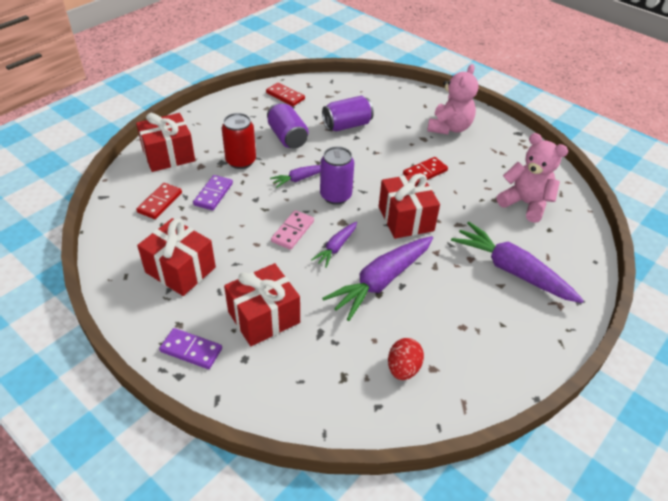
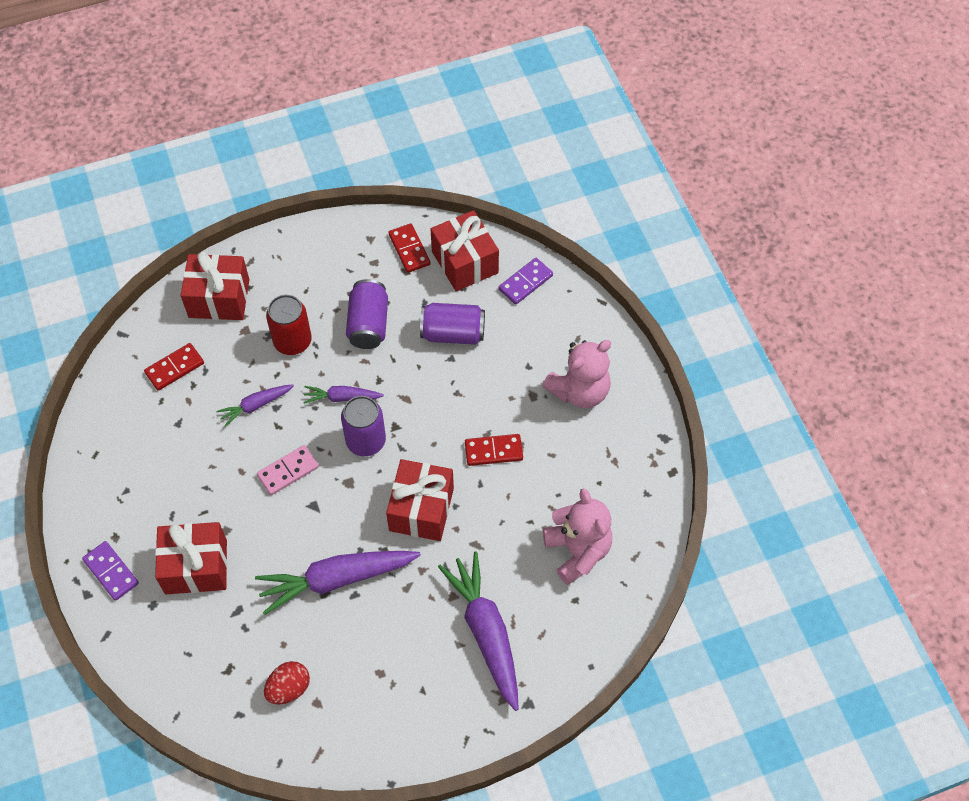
camera: 30 degrees right, 15 degrees up
red gift [137,218,216,296] -> red gift moved to [431,210,499,291]
purple domino [193,175,233,210] -> purple domino moved to [499,258,553,305]
purple carrot [311,222,357,268] -> purple carrot moved to [216,384,294,427]

